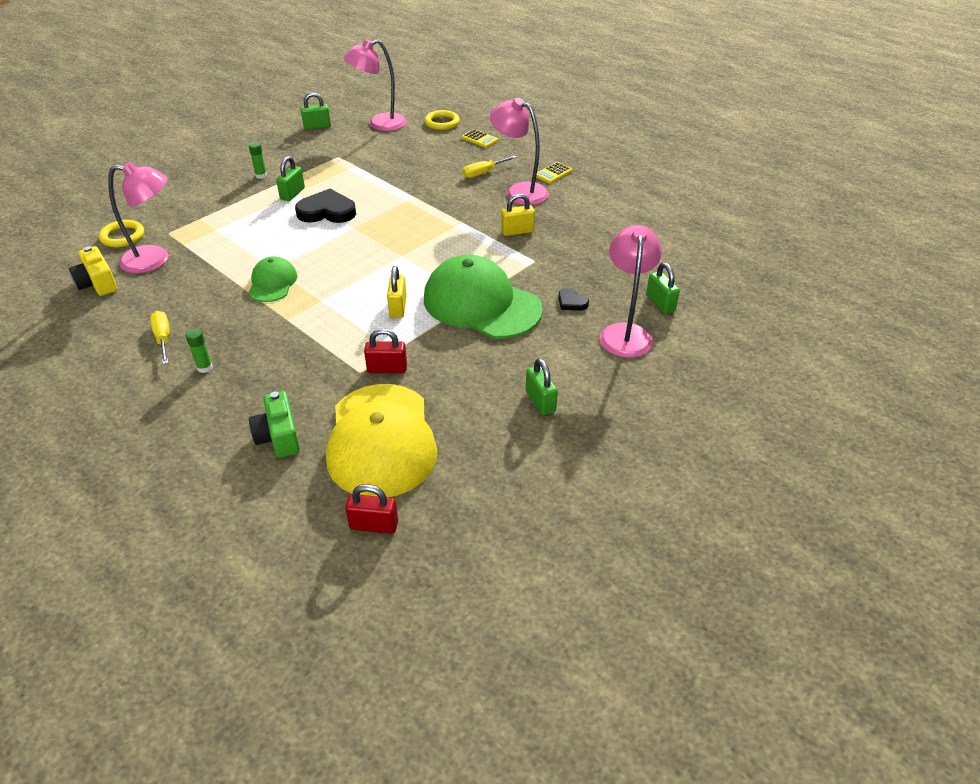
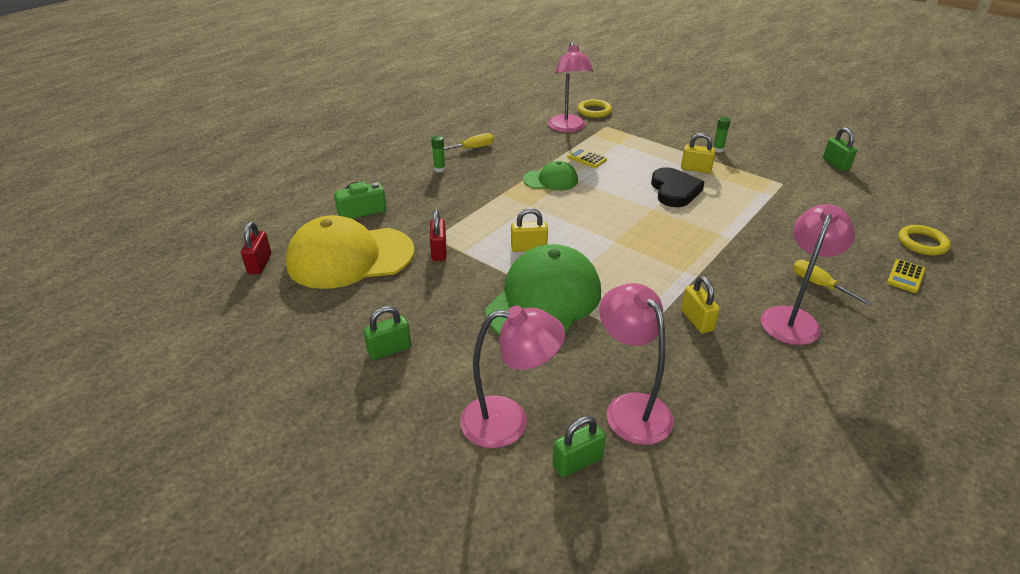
camera: 85 degrees right, 5 degrees down
yellow camera [69,246,117,296] -> none
green padlock [276,156,305,201] -> yellow padlock [681,133,716,173]
pink lamp [344,39,407,131] -> pink lamp moved to [599,283,674,445]
yellow calculator [536,162,572,183] -> yellow calculator moved to [567,148,607,168]
black heart [558,288,589,311] -> none

